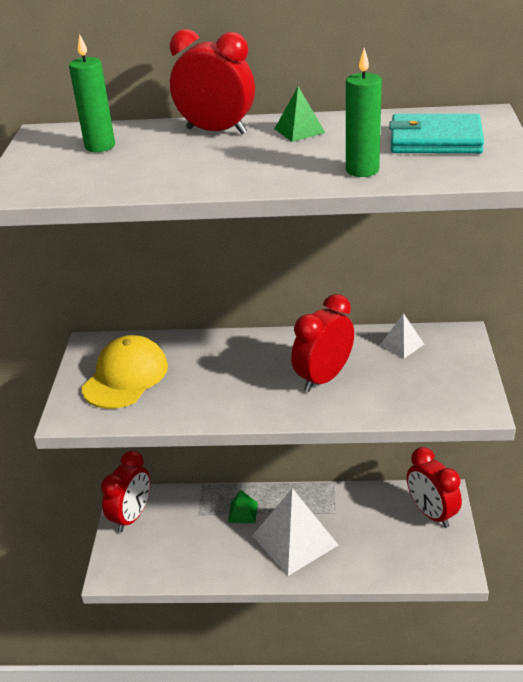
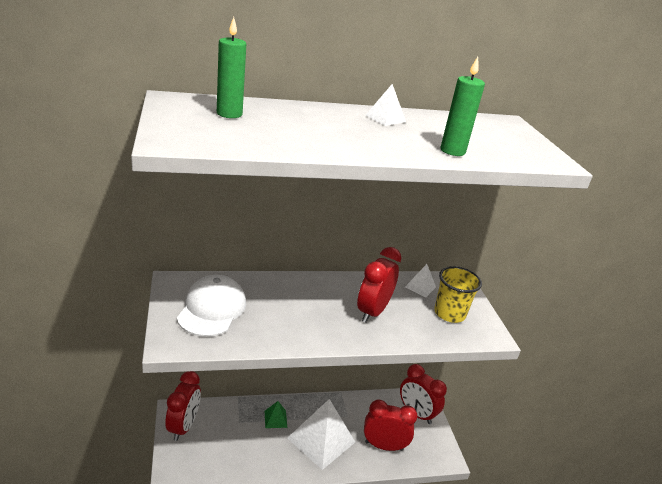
camera: 20 degrees left, 5 degrees down
yellow cap [82,335,168,409] -> white cap [177,275,246,337]
red clock [170,29,255,134] -> red clock moved to [364,400,418,451]
green pyramid [274,86,325,142] -> white pyramid [365,84,406,126]
turquoise wallet [389,114,484,154] -> none
none -> yellow cup [434,266,482,323]

